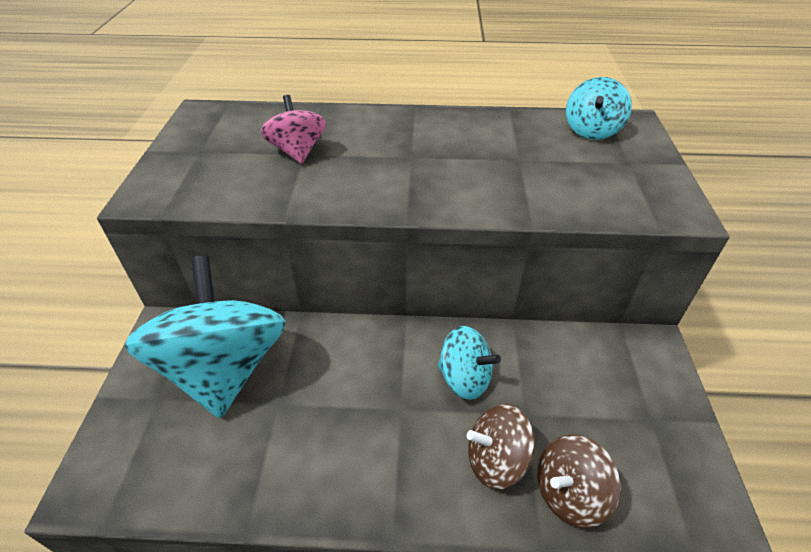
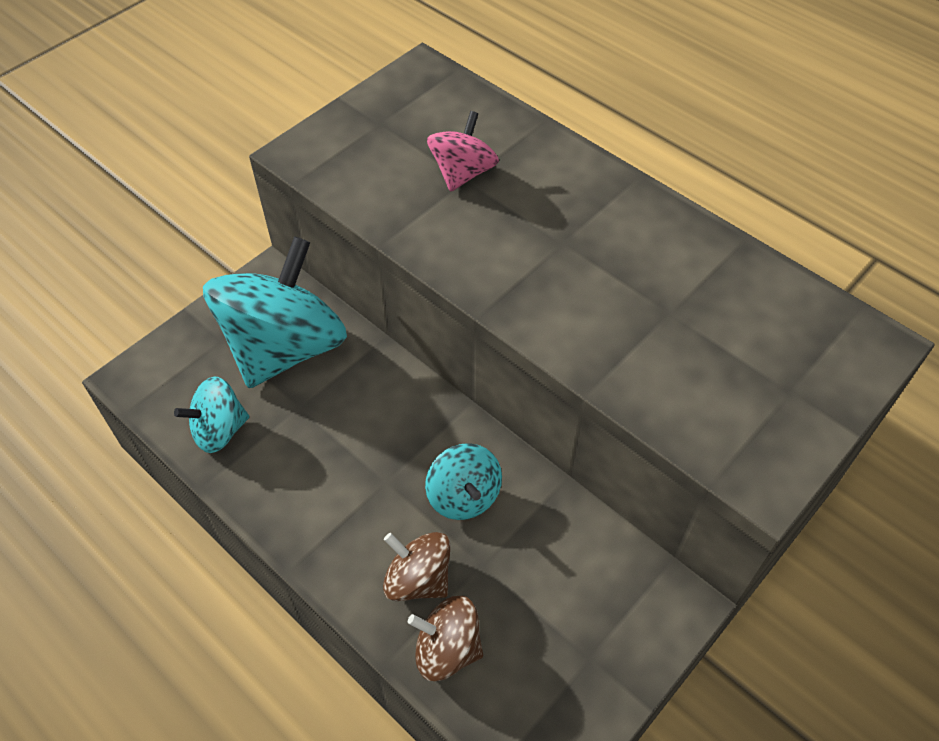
camera: 40 degrees right, 10 degrees up
turquoise spinning top [566,77,632,140] -> turquoise spinning top moved to [174,377,249,453]

